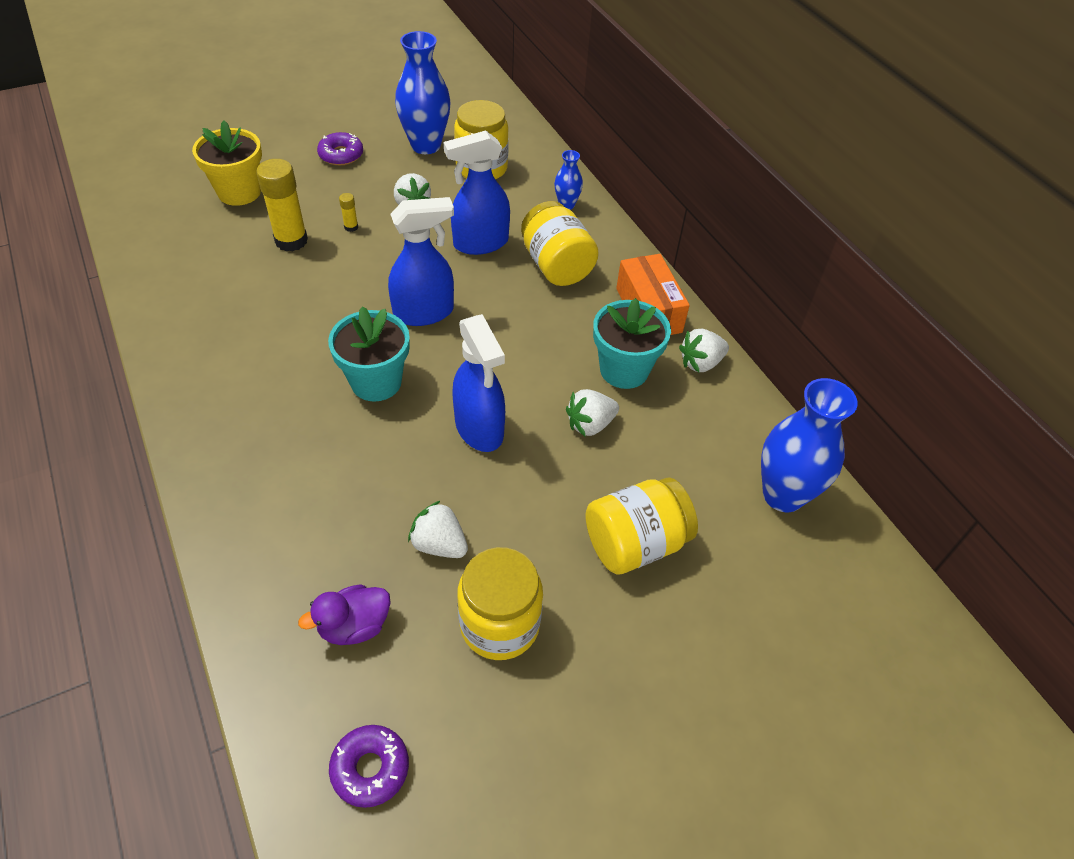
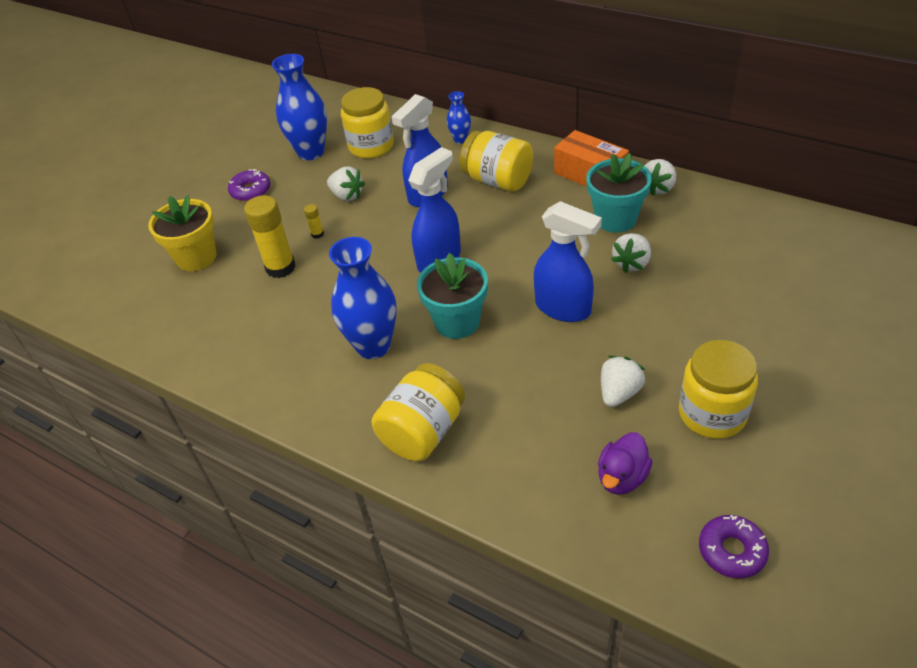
camera: 25 degrees left, 5 degrees down
white strawberry [408,501,468,558] -> white strawberry turned 120 degrees clockwise [601,356,645,407]
yellow jar [585,477,698,575] -> yellow jar moved to [372,363,465,461]
blue vase [761,378,858,512] -> blue vase moved to [329,237,397,359]

